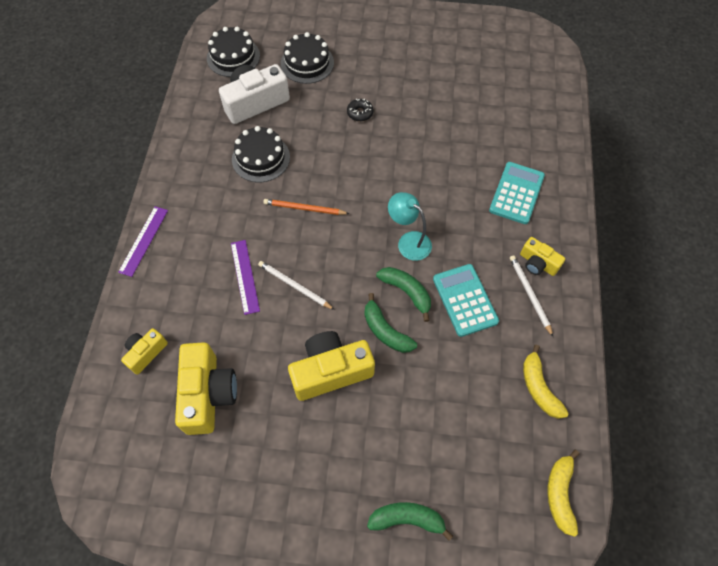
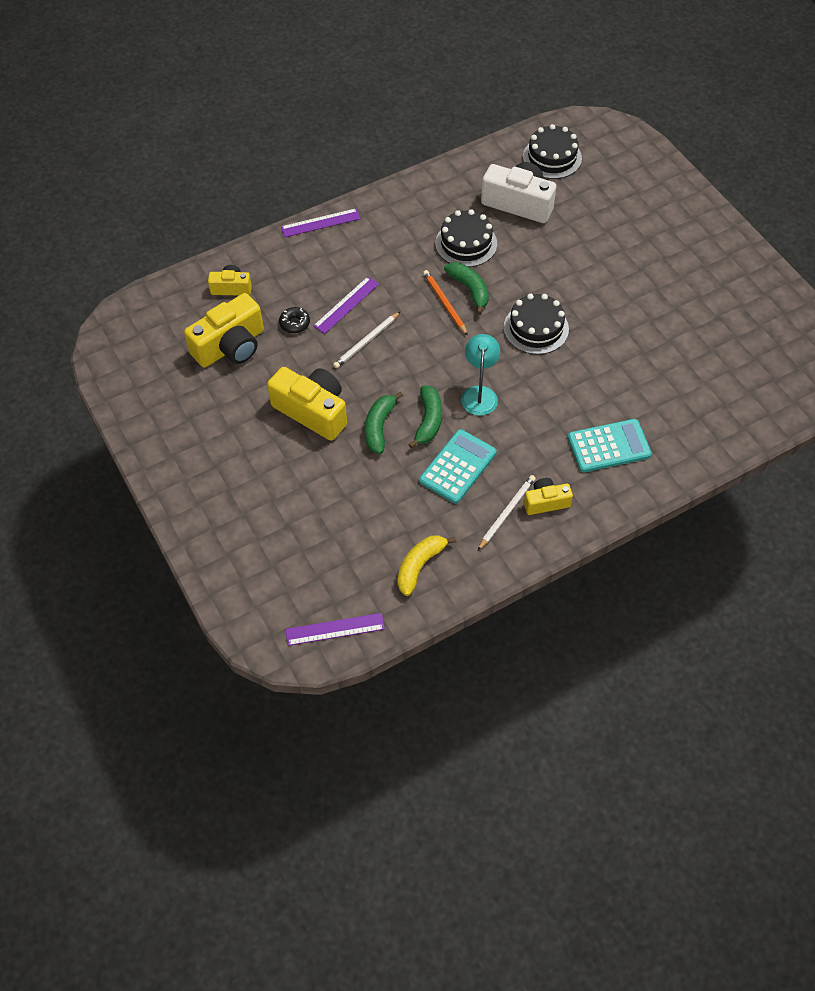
camera: 55 degrees right, 5 degrees down
white pencil [258,261,335,310] -> white pencil turned 135 degrees counterclockwise [333,312,400,368]
black cake [281,32,334,84] -> black cake moved to [504,293,569,355]
black donut [347,99,374,121] -> black donut moved to [279,307,310,333]
green banana [367,502,453,541] -> green banana moved to [444,262,489,315]
yellow camera [520,237,565,276] -> yellow camera turned 75 degrees clockwise [524,478,573,515]
yellow banana [547,449,579,537] -> purple ruler [285,613,385,646]

